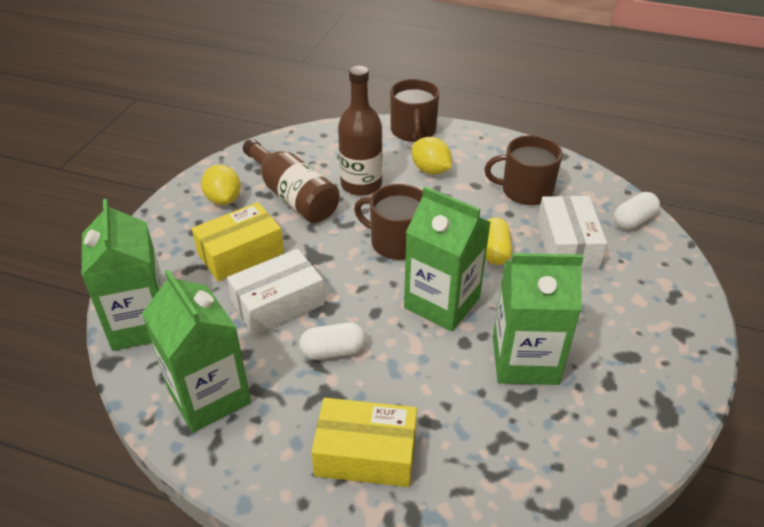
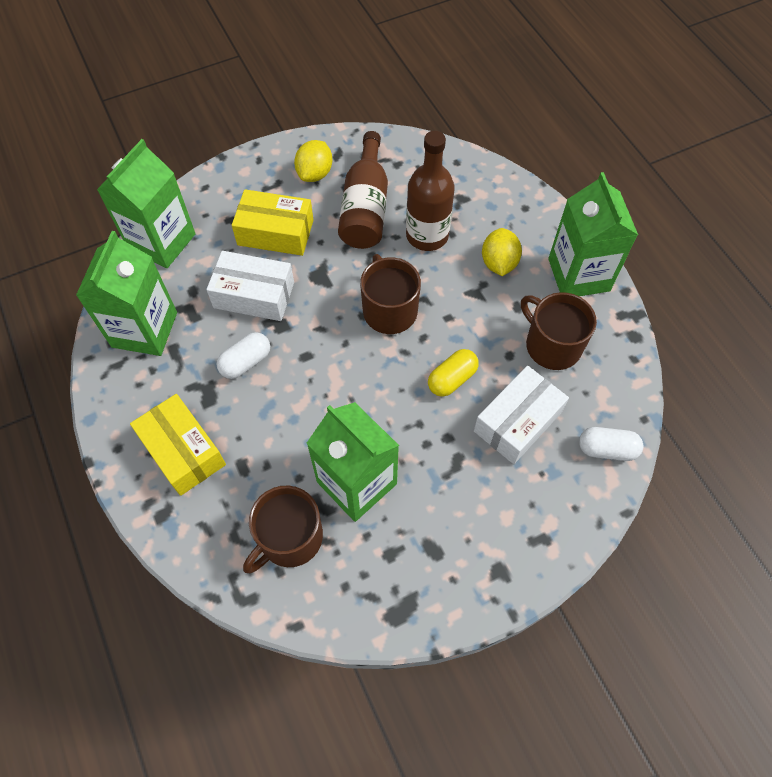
camera: 45 degrees right, 20 degrees up
white capsule [299,322,365,360] -> white capsule turned 75 degrees counterclockwise [217,332,270,379]
brown mug [390,79,439,142] -> brown mug moved to [243,485,323,574]
green carton [404,186,491,332] -> green carton moved to [548,172,638,296]

